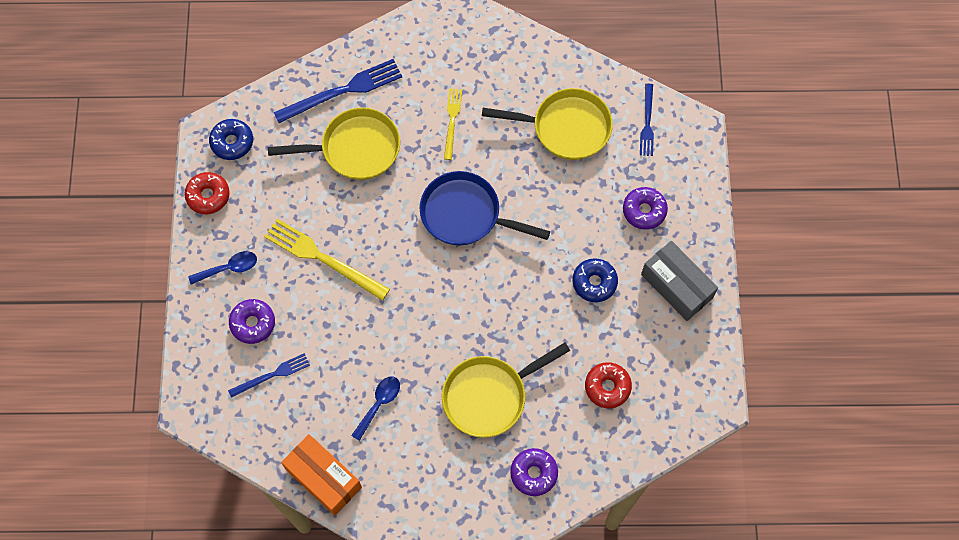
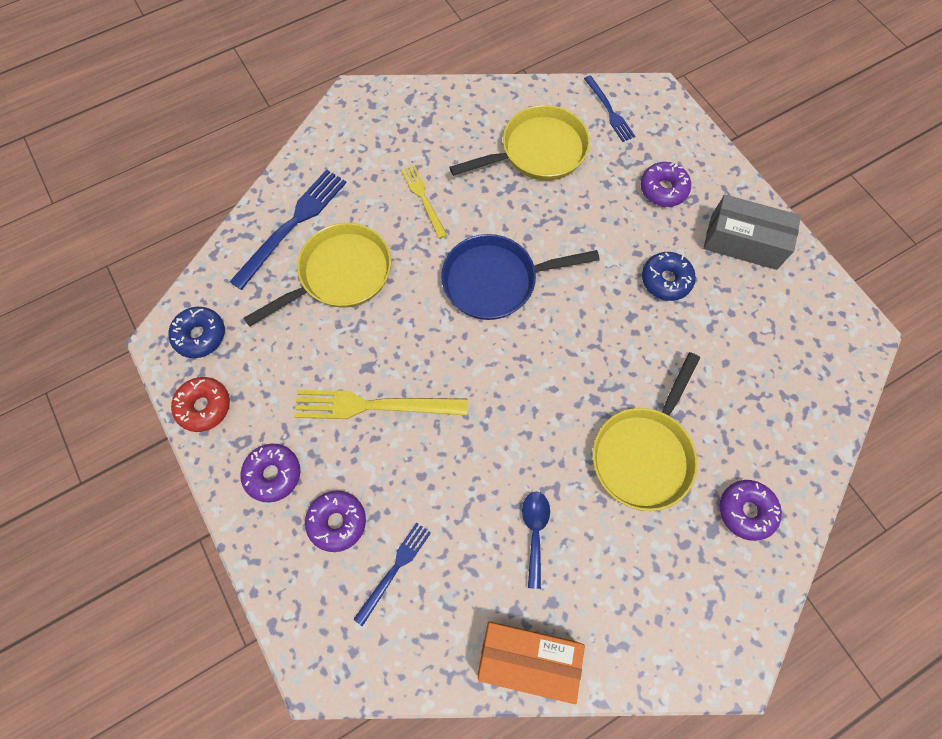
camera: 30 degrees left, 0 degrees up
blue spoon [188,251,257,285] -> purple donut [240,443,300,503]
red donut [585,362,632,408] -> none

